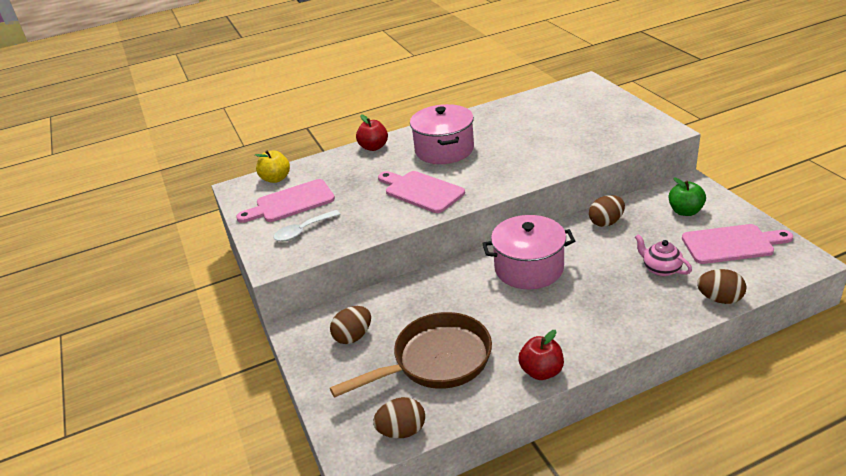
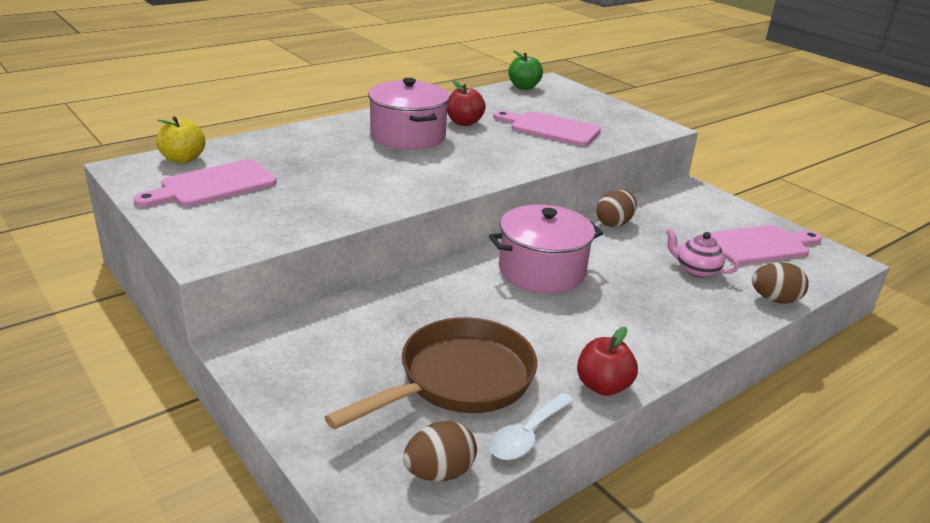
camera: 20 degrees left, 5 degrees down
white spoon [273,210,340,242] -> white spoon moved to [489,393,574,460]
brown egg [330,306,371,344] -> none
red apple [356,114,388,151] -> red apple moved to [447,80,486,126]
pink cutting board [378,171,465,213] -> pink cutting board moved to [493,111,601,146]
green apple [668,177,706,216] -> green apple moved to [508,50,543,90]

